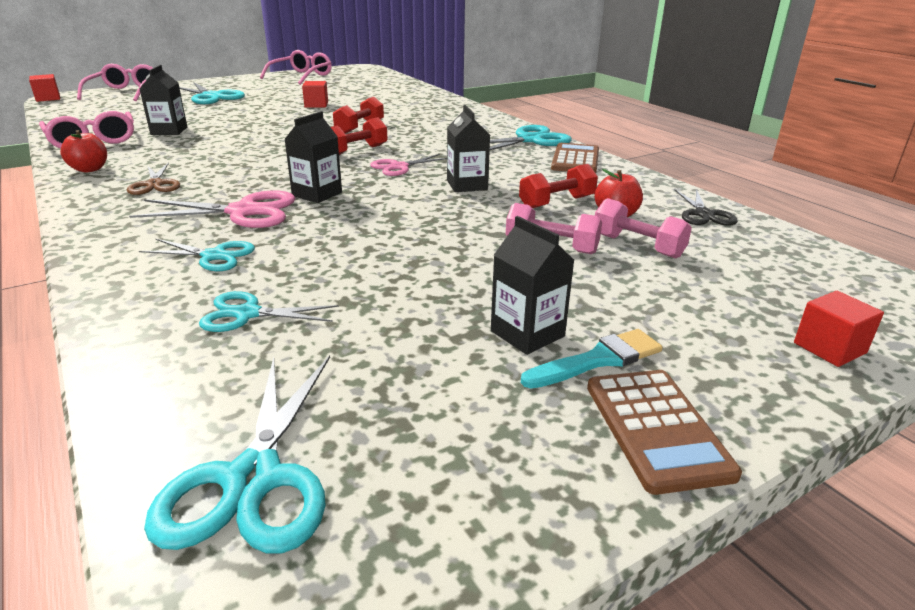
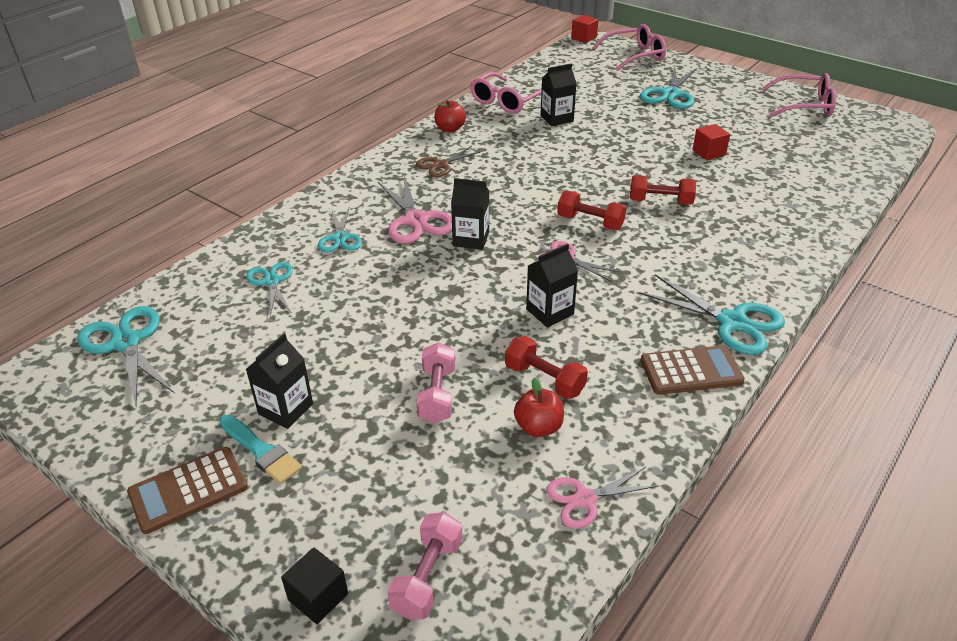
camera: 70 degrees right, 10 degrees up
turquoise scissors [144,356,330,554] -> turquoise scissors turned 75 degrees clockwise [77,306,175,406]
pink dumbbell [595,198,692,259] -> pink dumbbell moved to [387,512,463,620]
black scissors [675,189,738,226] -> pink scissors [546,467,659,529]
red cube [794,291,884,367] -> black cube [281,547,348,624]

